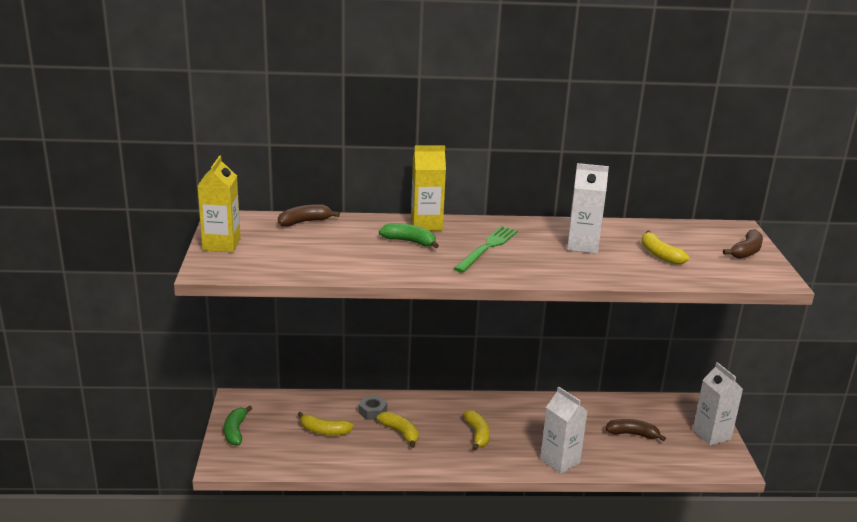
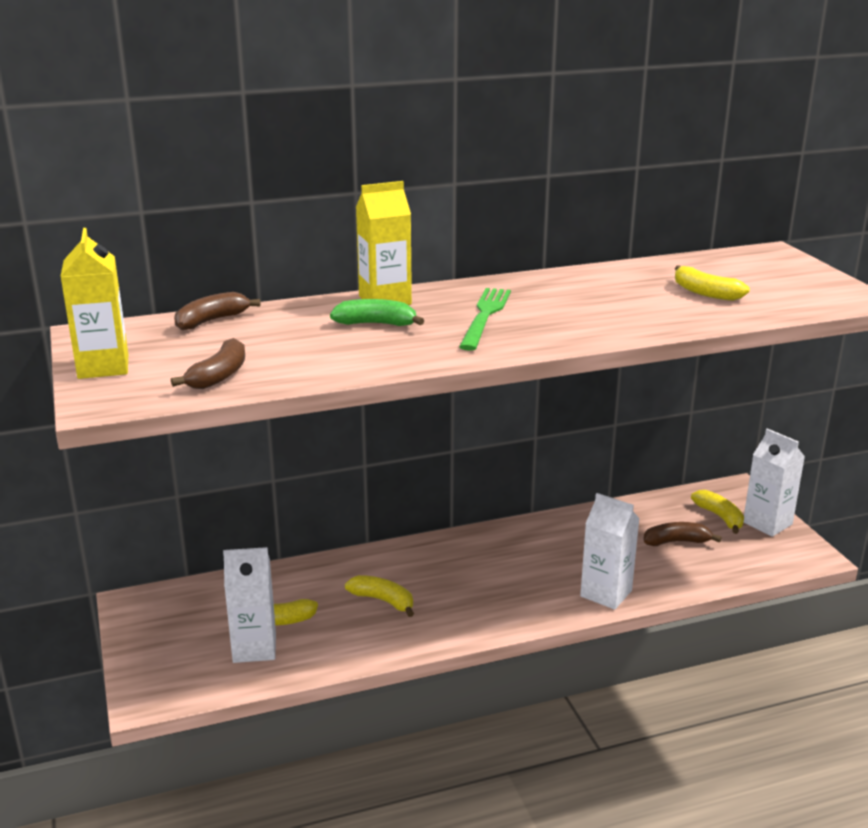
camera: 15 degrees left, 0 degrees up
green banana [224,406,252,446] -> none
grey nut [358,396,387,420] -> none
yellow banana [463,410,490,451] -> yellow banana moved to [691,490,744,534]
white carton [567,163,609,254] -> white carton moved to [223,547,276,663]
brown banana [723,229,763,259] -> brown banana moved to [171,338,245,389]

